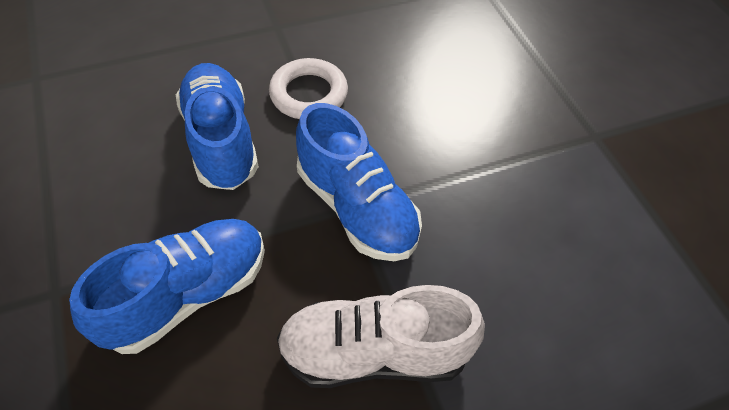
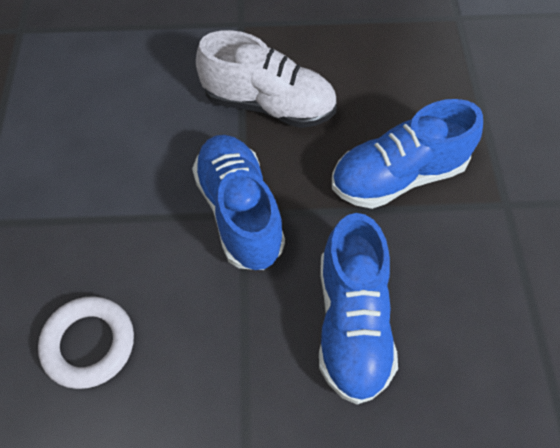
camera: 160 degrees left, 5 degrees up
white ring [269,58,348,119] -> white ring moved to [38,296,134,389]

